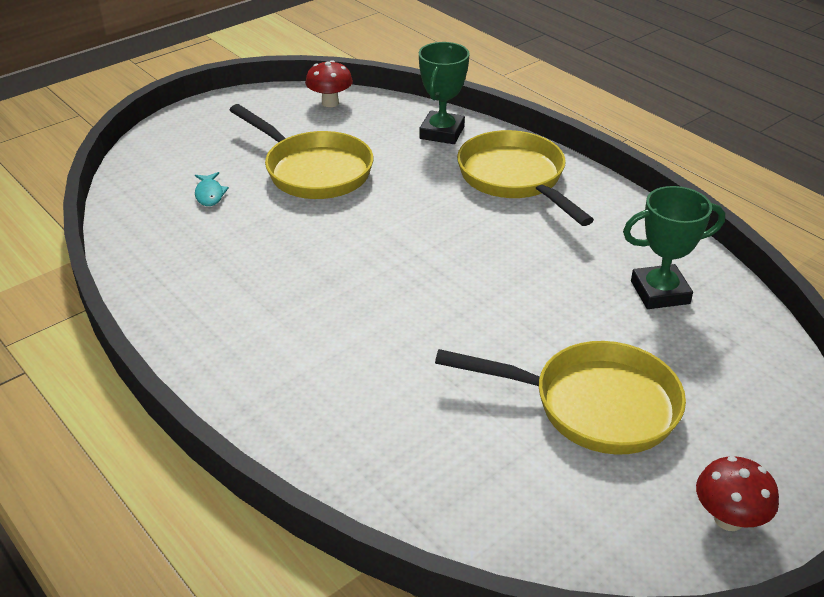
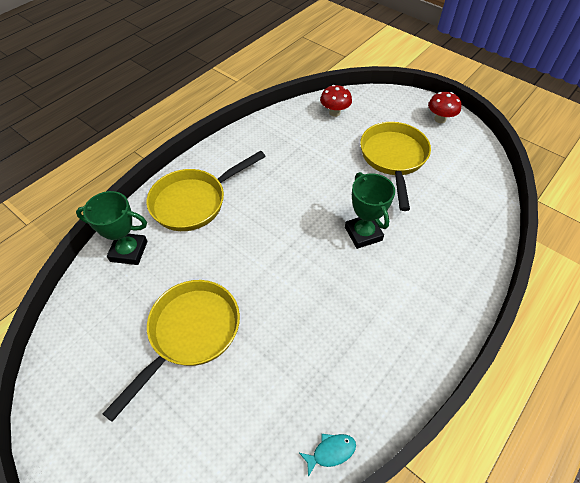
camera: 100 degrees left, 15 degrees up
turquoise fish [195,172,229,206] -> turquoise fish moved to [299,434,356,477]
red mushroom [305,60,353,107] -> red mushroom moved to [320,85,352,117]
green trophy [623,186,725,309] -> green trophy moved to [345,172,395,249]

